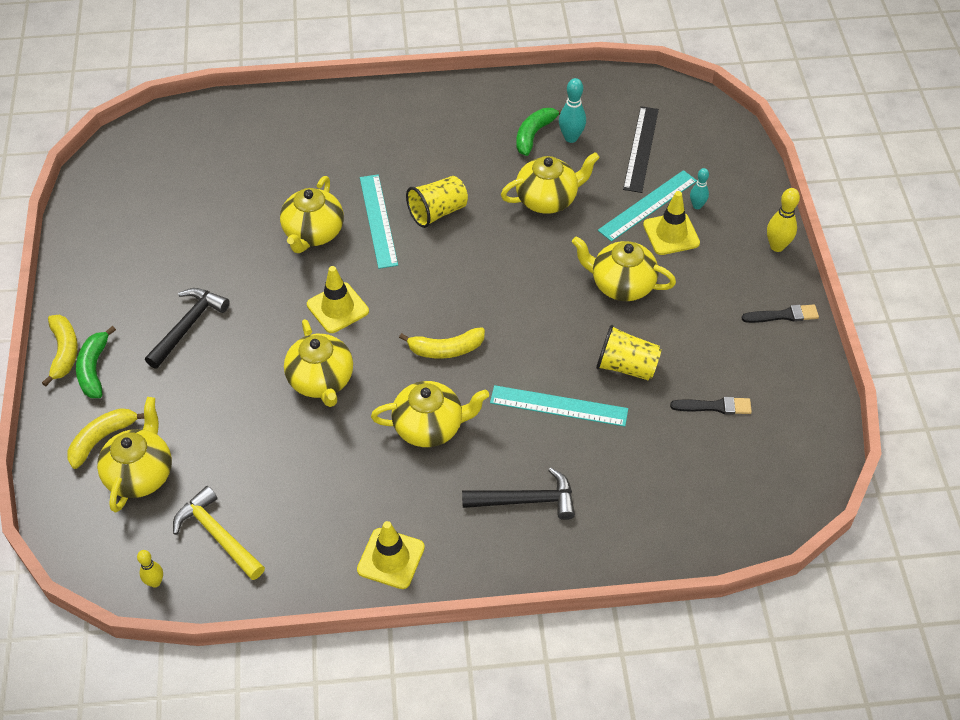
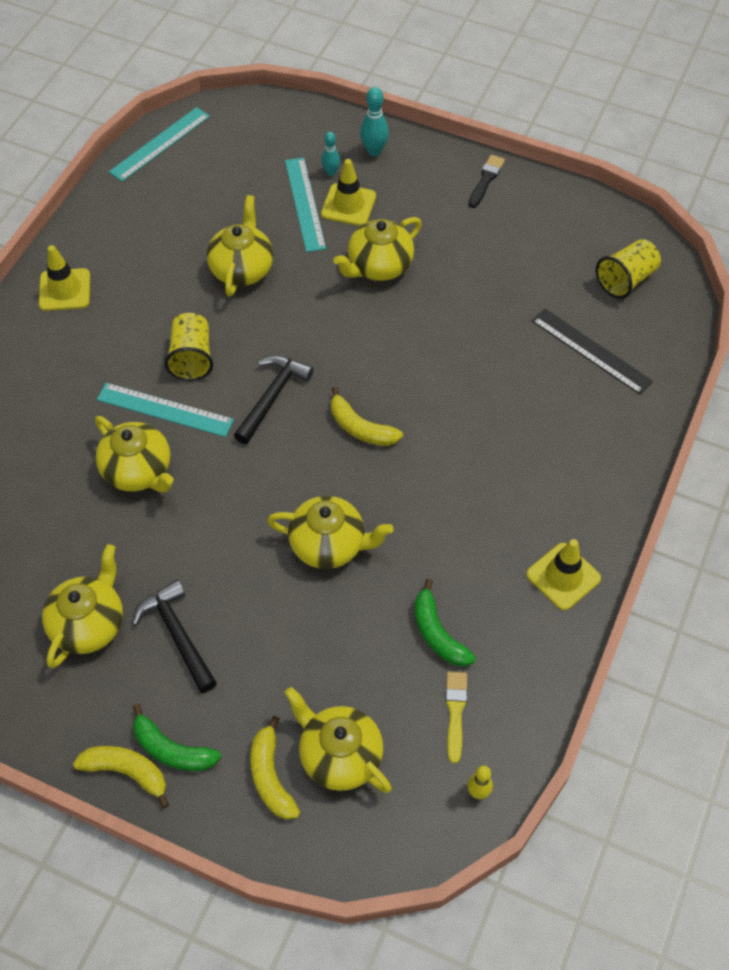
camera: 60 degrees left, 5 degrees up
yellow hammer [173,486,265,580] -> yellow brush [445,672,467,763]
yellow traffic cone [307,266,369,333] -> yellow traffic cone moved to [39,245,90,311]
yellow teapot [371,381,489,447] -> yellow teapot moved to [42,544,123,668]
yellow banana [399,327,485,359] -> yellow banana turned 105 degrees clockwise [331,386,403,446]
black hammer [462,468,575,520] -> black hammer moved to [234,356,314,444]
turquoise ruler [490,385,628,427] -> turquoise ruler moved to [109,107,210,182]
green banana [516,108,562,156] -> green banana moved to [414,579,476,667]
turquoise bowling pin [559,78,586,143] -> turquoise bowling pin moved to [360,87,389,156]
yellow cup [596,325,662,380] -> yellow cup moved to [596,239,661,299]
black ruler [623,106,659,193] -> black ruler moved to [532,308,653,395]
black brush [670,397,752,415] -> none
yellow bowling pin [767,188,800,252] -> none

